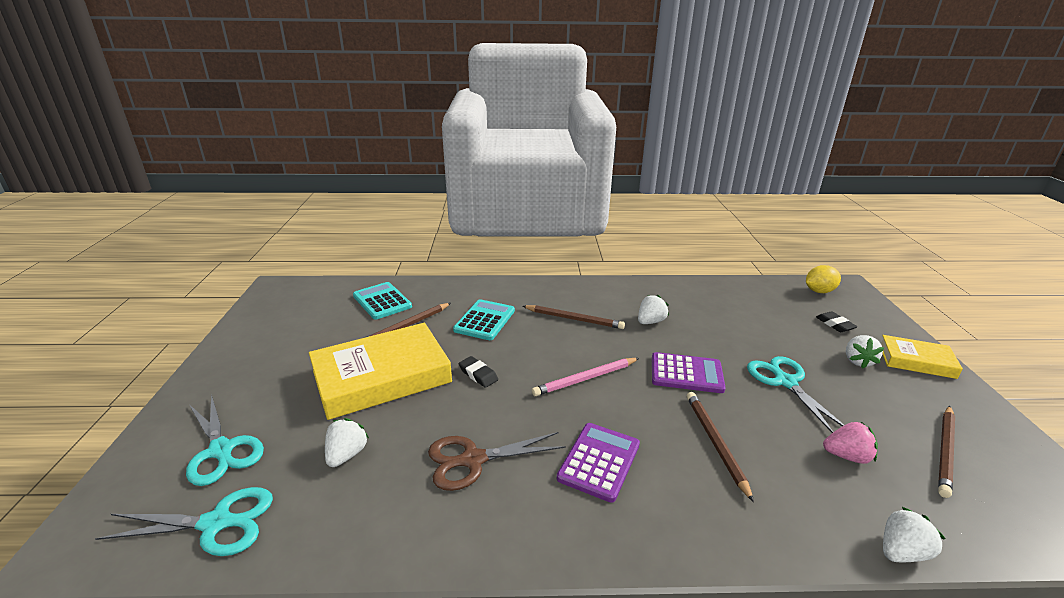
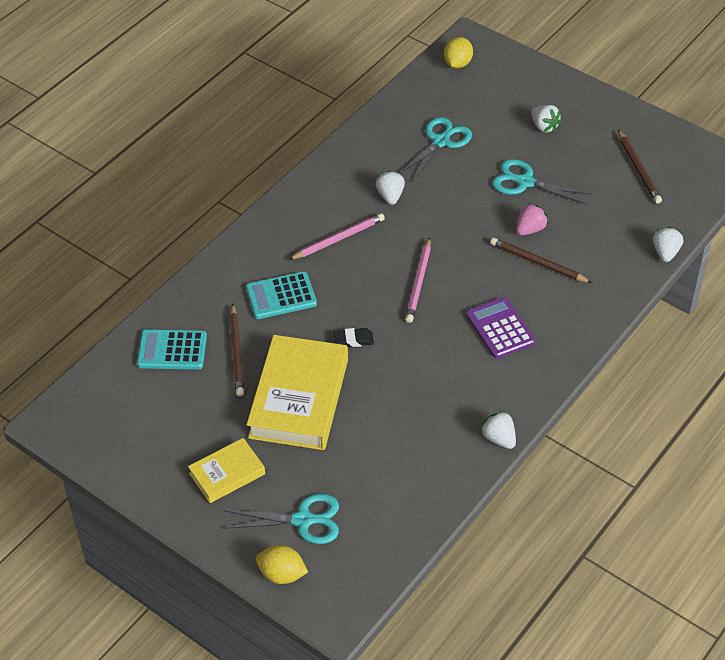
camera: 50 degrees left, 20 degrees up
turquoise scissors [95,487,273,556] -> turquoise scissors moved to [400,117,472,182]
white strawberry [325,418,369,467] -> white strawberry moved to [480,411,516,449]
brown scissors [428,432,566,491] -> none
turquoise calculator [453,299,515,340] -> turquoise calculator turned 75 degrees counterclockwise [246,272,317,319]
brown pencil [522,305,625,329] -> pink pencil [288,213,385,260]
purple calculator [652,352,726,393] -> none
black eraser [816,311,858,332] -> none
pink strawberry [823,422,878,464] -> pink strawberry moved to [516,203,548,236]
yellow book [881,335,963,379] -> yellow book moved to [188,438,265,503]
none -> yellow lemon [256,545,308,584]

